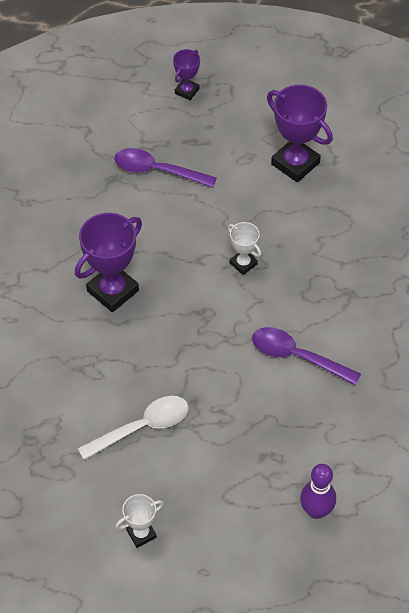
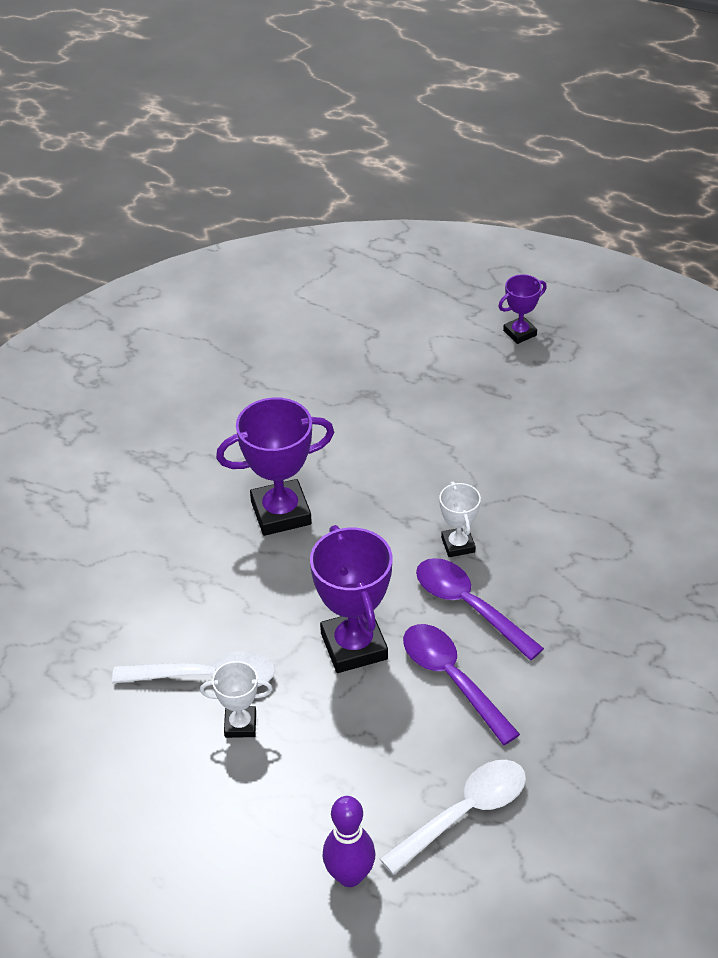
camera: 30 degrees right, 10 degrees down
purple spoon [114,148,217,188] -> purple spoon moved to [416,558,544,660]
white trophy [116,494,164,548] -> white trophy moved to [200,661,273,738]
purple trophy [267,85,333,182] -> purple trophy moved to [310,525,392,673]
none -> white spoon [379,760,526,875]

